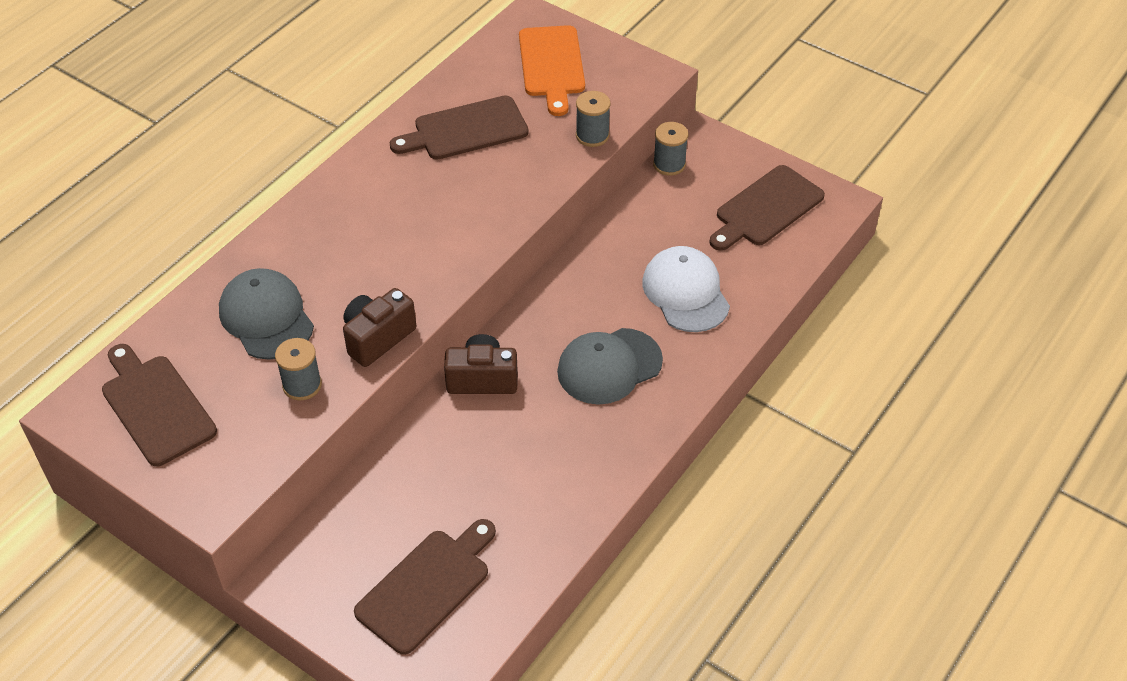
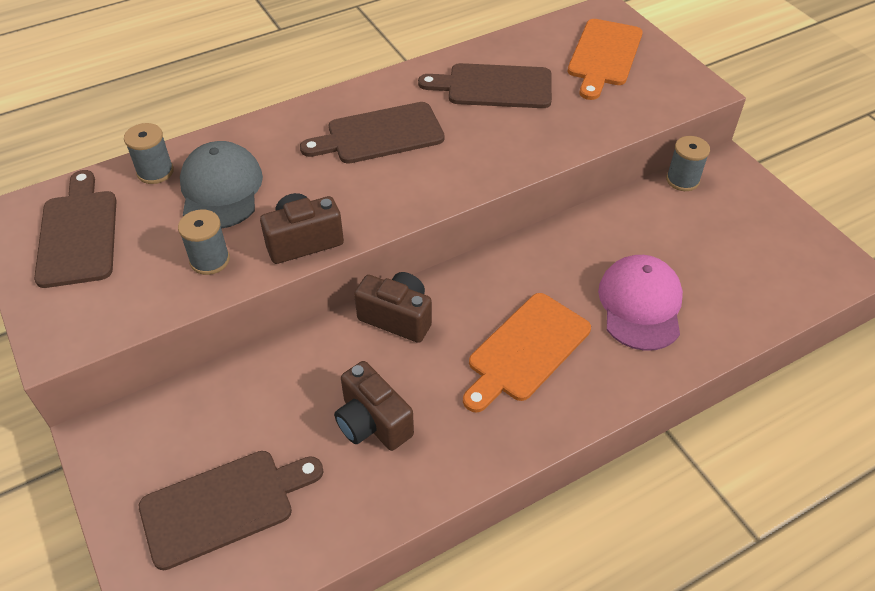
camera: 25 degrees right, 0 degrees up
grey cap [557,328,663,405] -> orange cutting board [463,293,591,412]
grey spool [576,91,611,147] -> grey spool moved to [124,123,174,184]
white cap [642,246,730,332] -> pink cap [598,255,683,351]
brown cutting board [709,165,825,251] -> brown cutting board moved to [300,102,445,164]
none -> brown camera [334,361,414,451]

